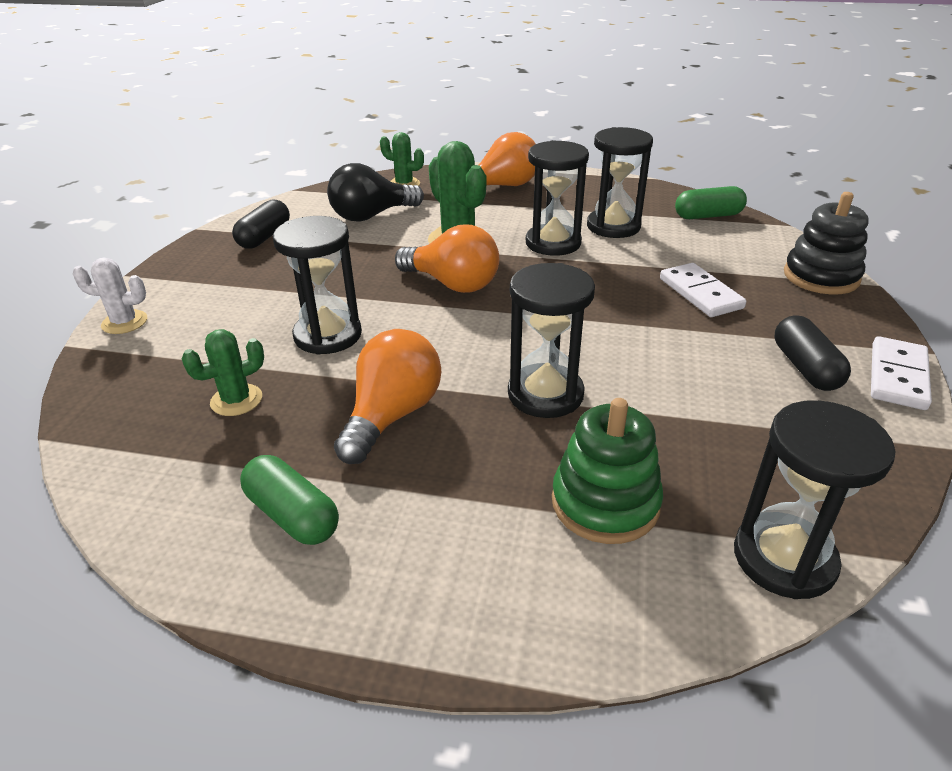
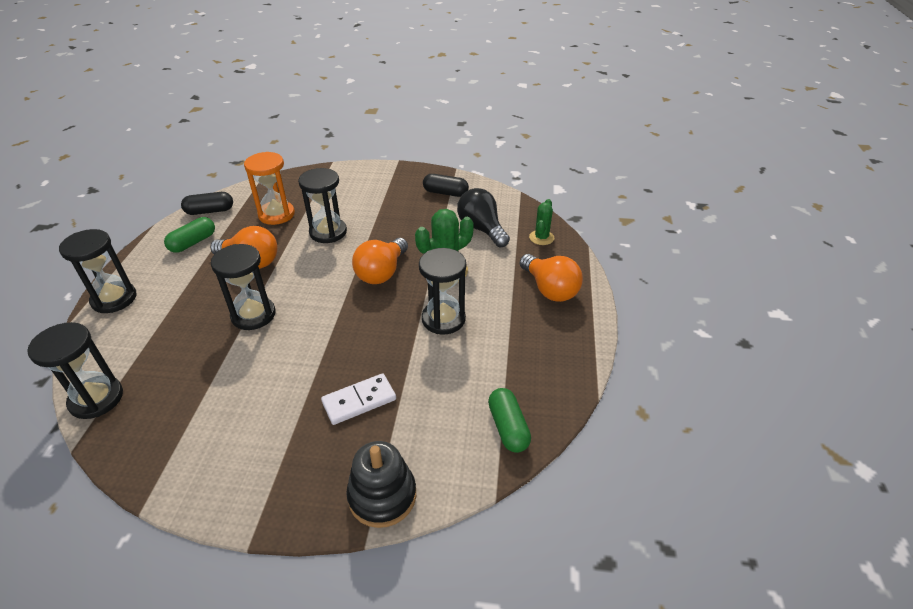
camera: 85 degrees right, 5 degrees up
white cactus [73,258,147,334] -> none
green cactus [182,329,264,416] -> orange hourglass [244,152,295,225]
green stacking toy [552,398,663,544] -> none
black hourglass [587,127,653,238] -> black hourglass moved to [59,229,136,313]
black capsule [775,315,851,391] -> black capsule moved to [181,192,233,215]
white domino [871,336,932,410] -> none

